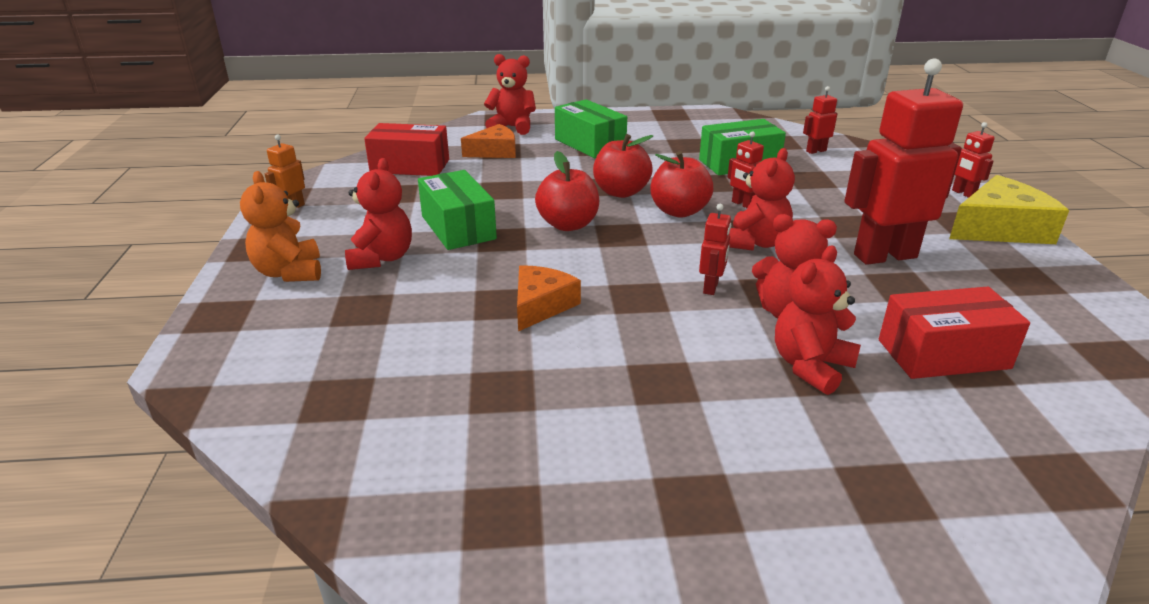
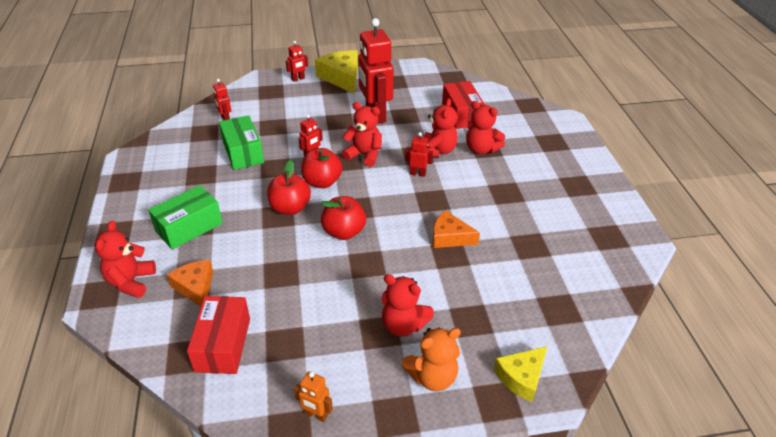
camera: 95 degrees left, 10 degrees up
red teddy bear [345,158,412,270] -> red teddy bear turned 150 degrees counterclockwise [381,274,434,336]
green box [418,170,497,250] -> none
none -> yellow cheese [494,346,547,402]

